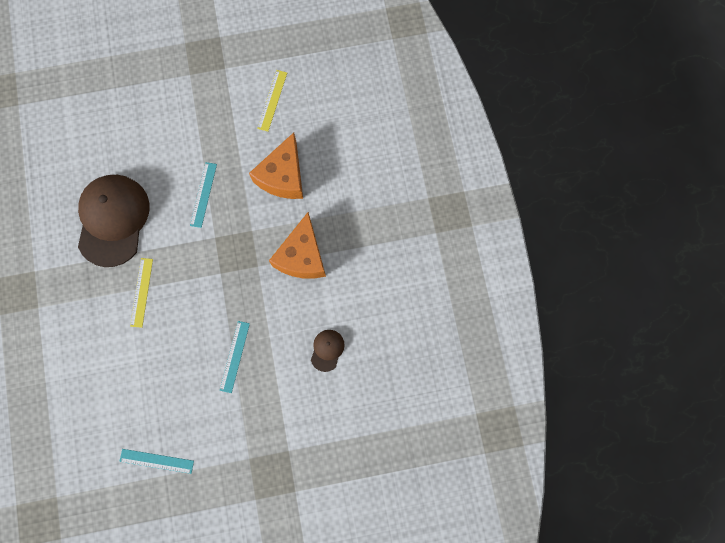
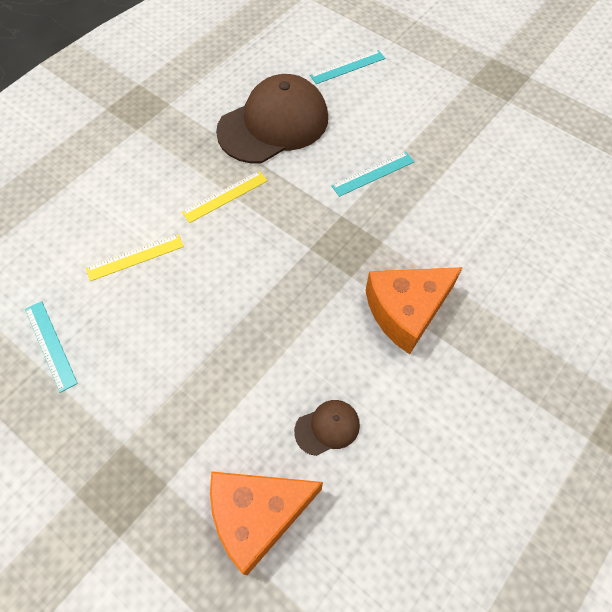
camera: 50 degrees right, 15 degrees down
turquoise ruler [220,321,250,393] -> turquoise ruler moved to [310,50,385,84]
orange cheese [249,132,303,199] -> orange cheese moved to [210,471,323,575]
yellow ruler [257,70,287,131] -> yellow ruler moved to [86,234,184,281]

